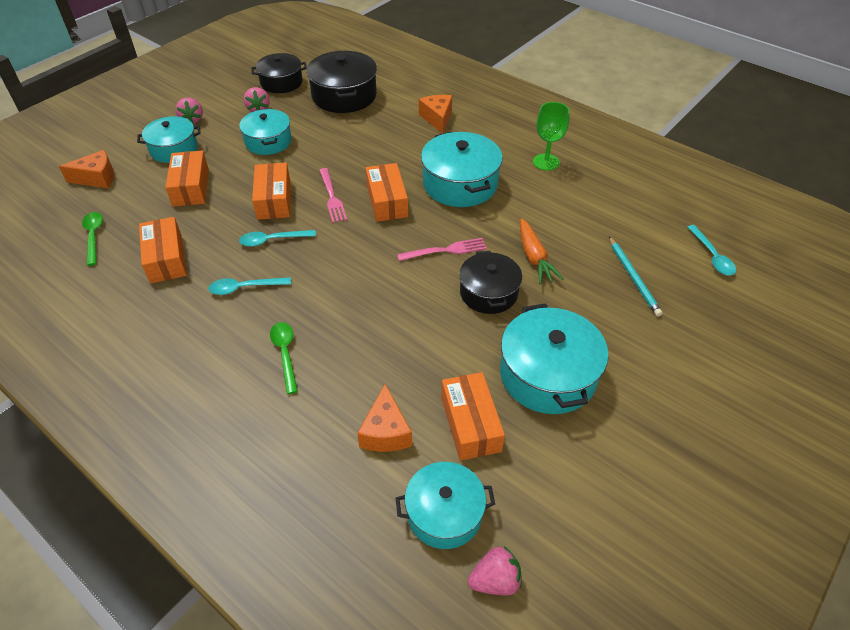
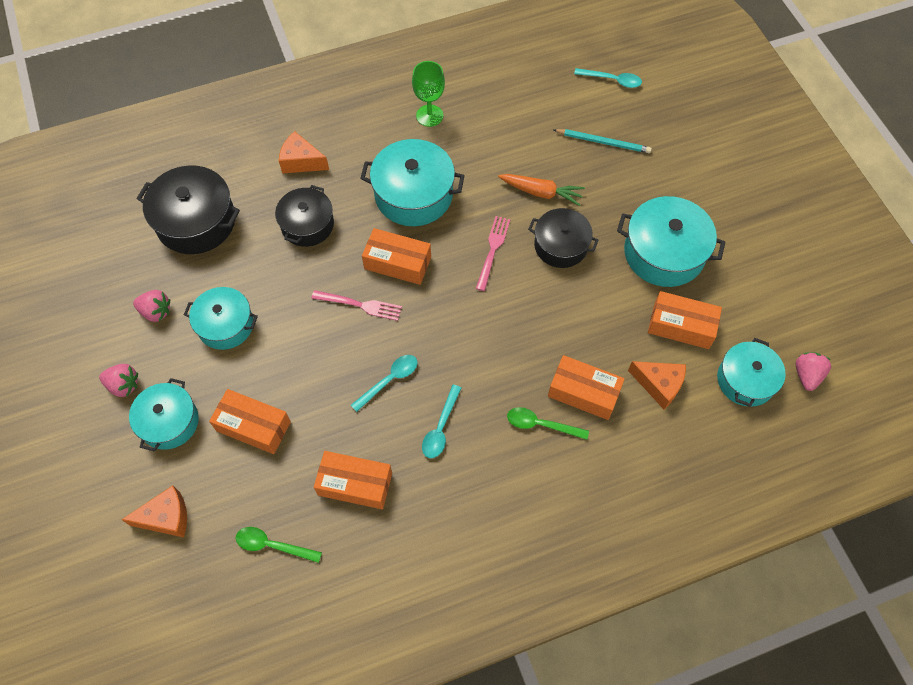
camera: 60 degrees left, 15 degrees up
orange cheese [59,150,114,188] -> orange cheese turned 60 degrees clockwise [121,485,187,538]
turquoise spoon [239,230,316,247] -> turquoise spoon turned 150 degrees counterclockwise [351,355,418,412]
black pot [251,53,307,93] -> black pot moved to [275,185,334,247]
orange box [252,163,290,220] -> orange box moved to [548,355,625,420]

